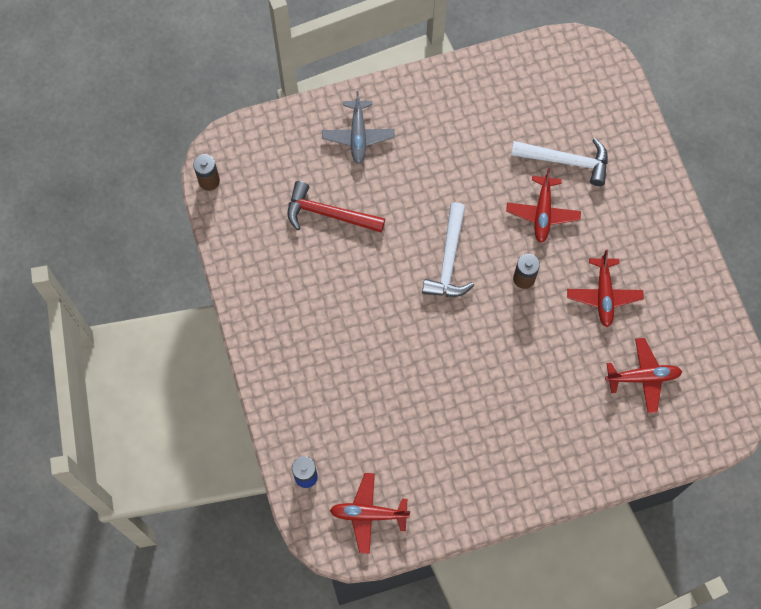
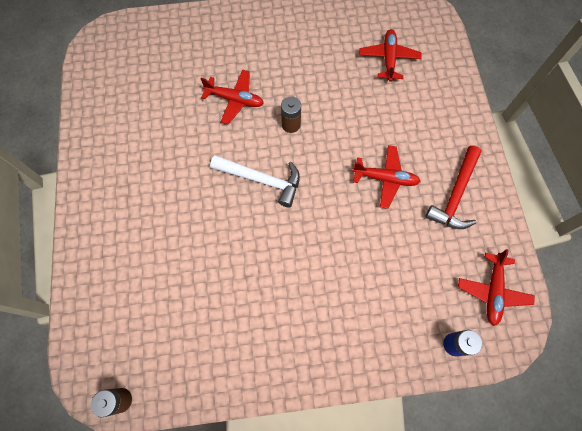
camera: 80 degrees left, 0 degrees up
red hammer [287,181,385,233] -> red hammer moved to [425,146,482,229]
grey plane [322,91,395,164] -> none
white hammer [511,138,608,186] -> none
red plane [567,250,644,327] -> red plane moved to [352,145,421,209]

